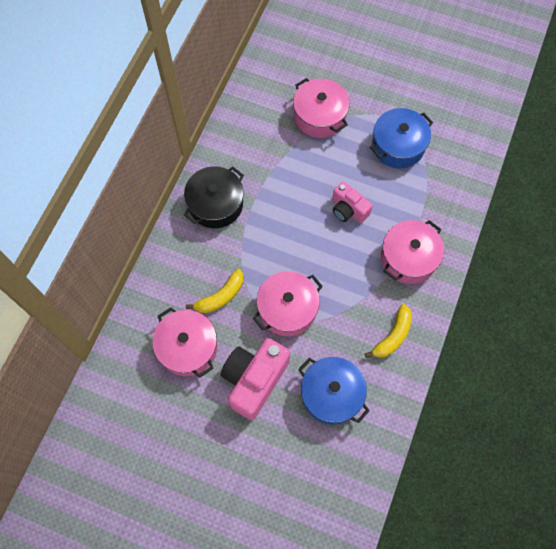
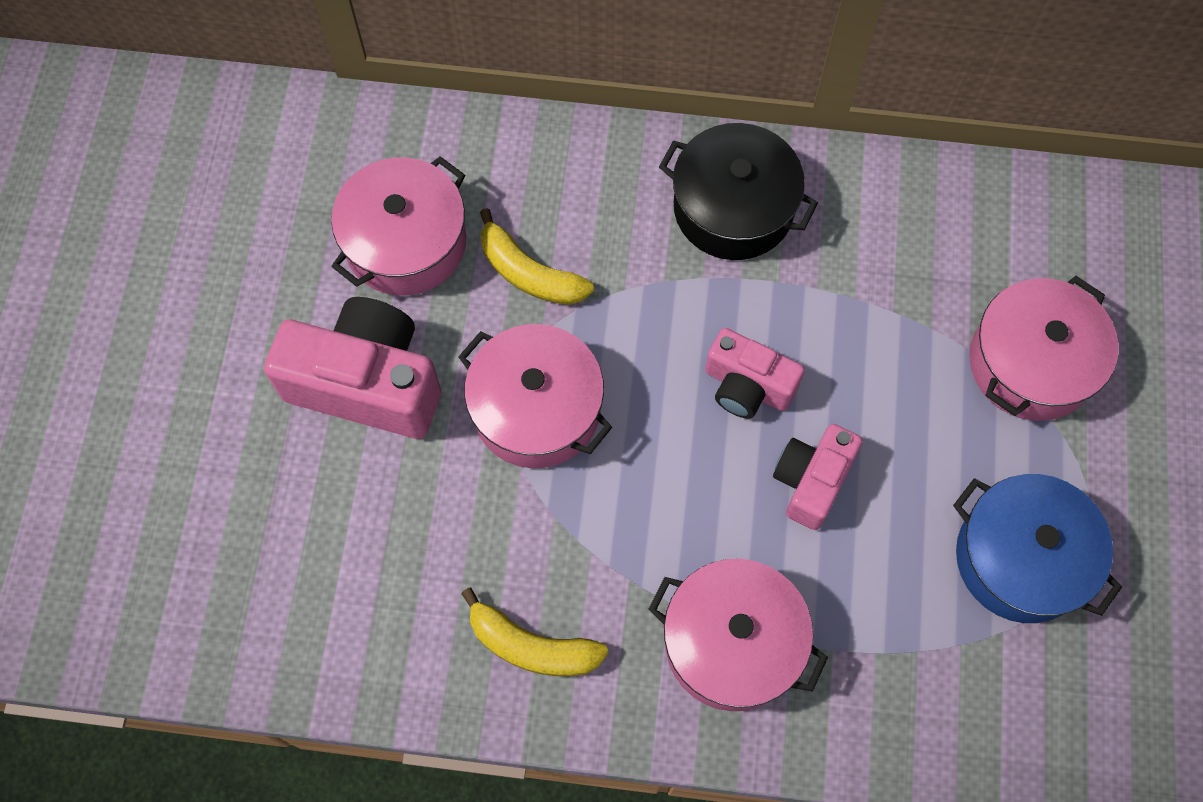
camera: 75 degrees right, 0 degrees up
blue pot [298,357,370,425] -> none
none -> pink camera [705,328,805,419]

